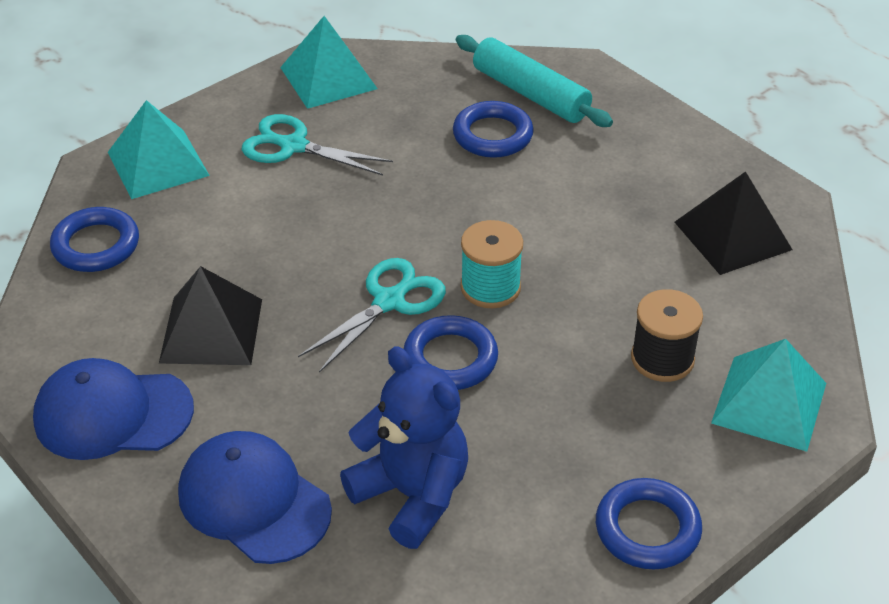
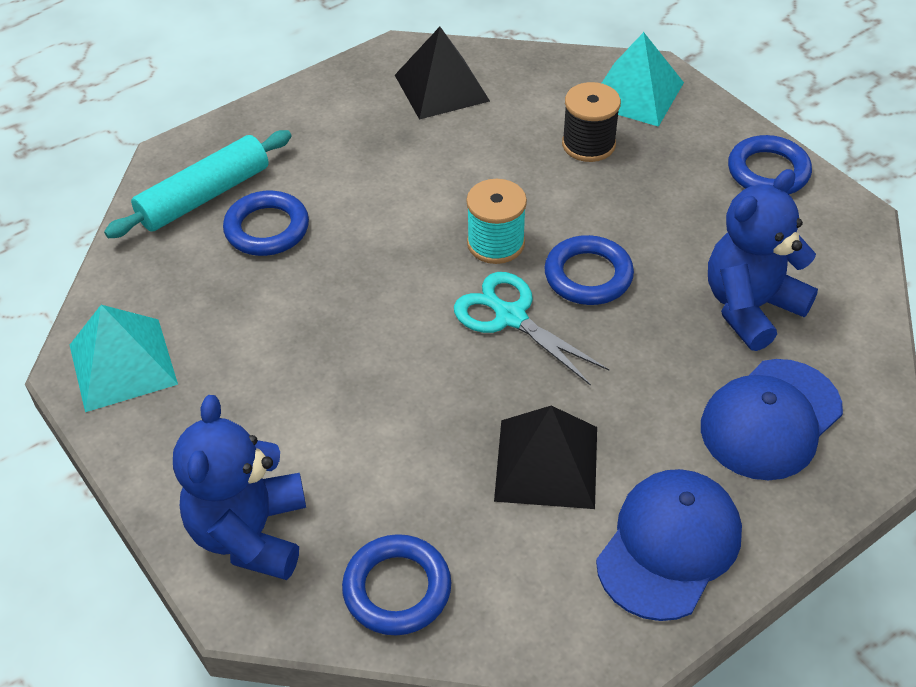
camera: 85 degrees left, 5 degrees up
blue cap [33,358,194,460] -> blue cap turned 150 degrees counterclockwise [596,469,742,621]
turquoise pyramid [108,100,210,199] -> blue teddy bear [173,395,306,580]
turquoise scissors [242,114,393,176] -> none

